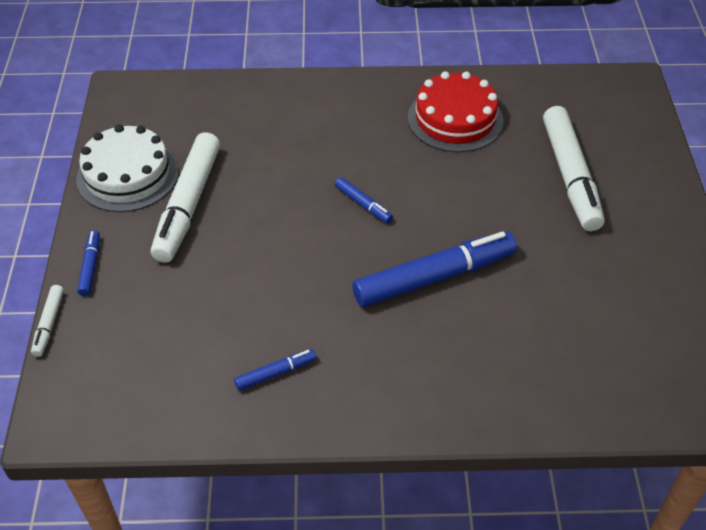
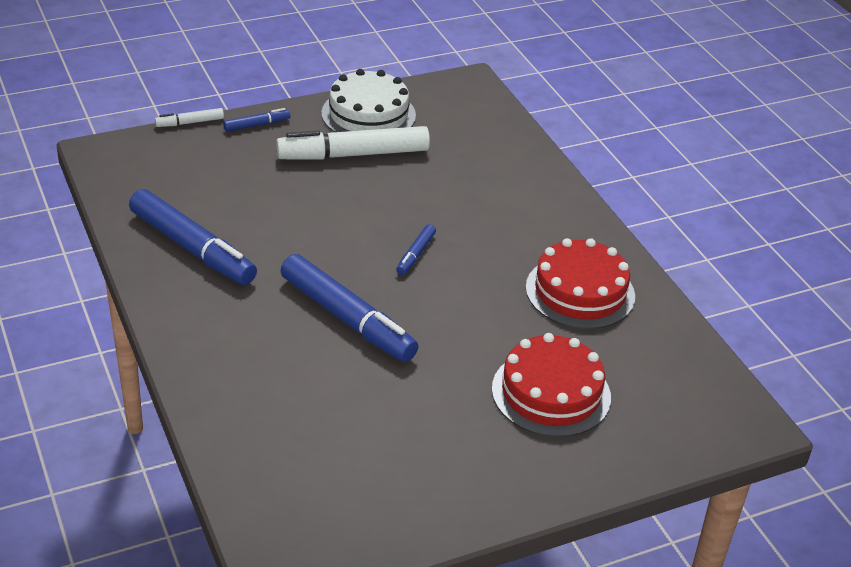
camera: 65 degrees right, 10 degrees down
blue marker [234,349,316,391] -> blue marker [129,189,257,285], size x2.19
white marker [543,106,605,231] -> red cake [492,333,611,437]

